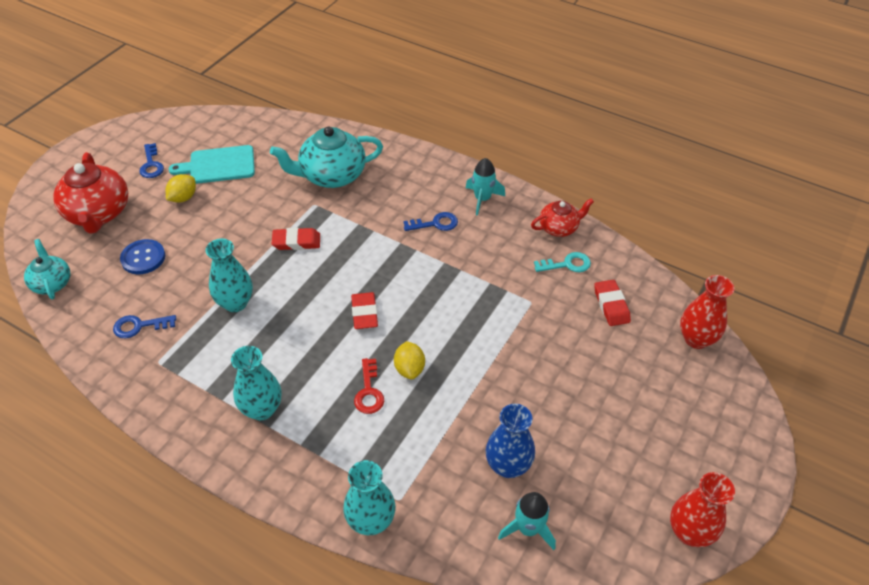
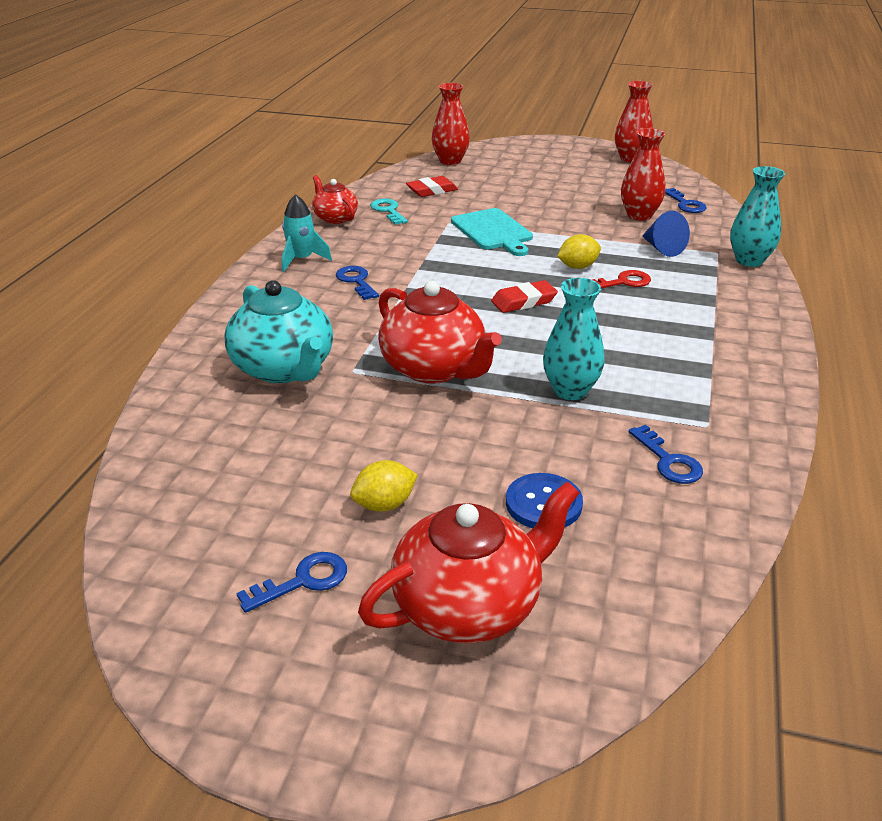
camera: 105 degrees left, 15 degrees down
turquoise teapot [24,239,70,300] -> none
yellow lemon [165,174,196,203] -> yellow lemon turned 45 degrees counterclockwise [350,460,418,512]
turquoise cutting board [169,145,255,184] -> turquoise cutting board moved to [451,208,533,256]
turquoise vase [231,346,281,420] -> none
red eraser [272,228,320,250] -> red teapot [378,281,502,384]
blue vase [486,404,535,478] -> red vase [621,128,665,221]
turquoise rocket [498,492,556,550] -> blue key [665,188,707,213]
none -> blue cone [642,211,690,257]

